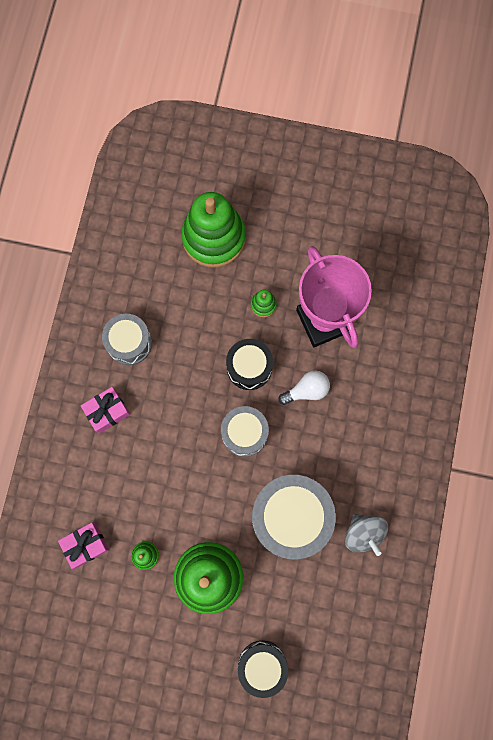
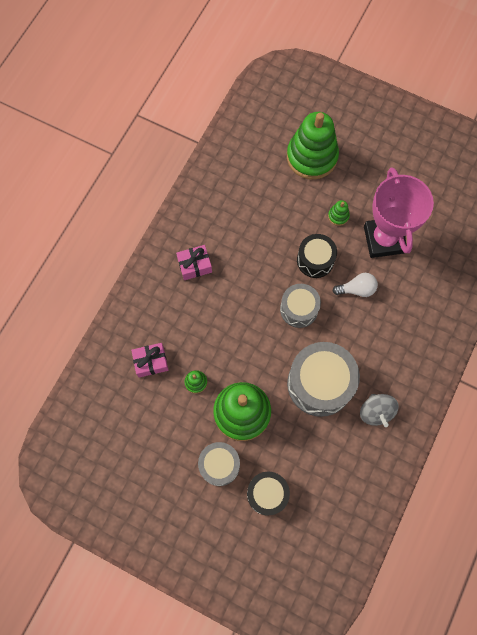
camera: 15 degrees right, 5 degrees down
grey drum [102,314,152,365] -> grey drum moved to [198,442,240,486]

